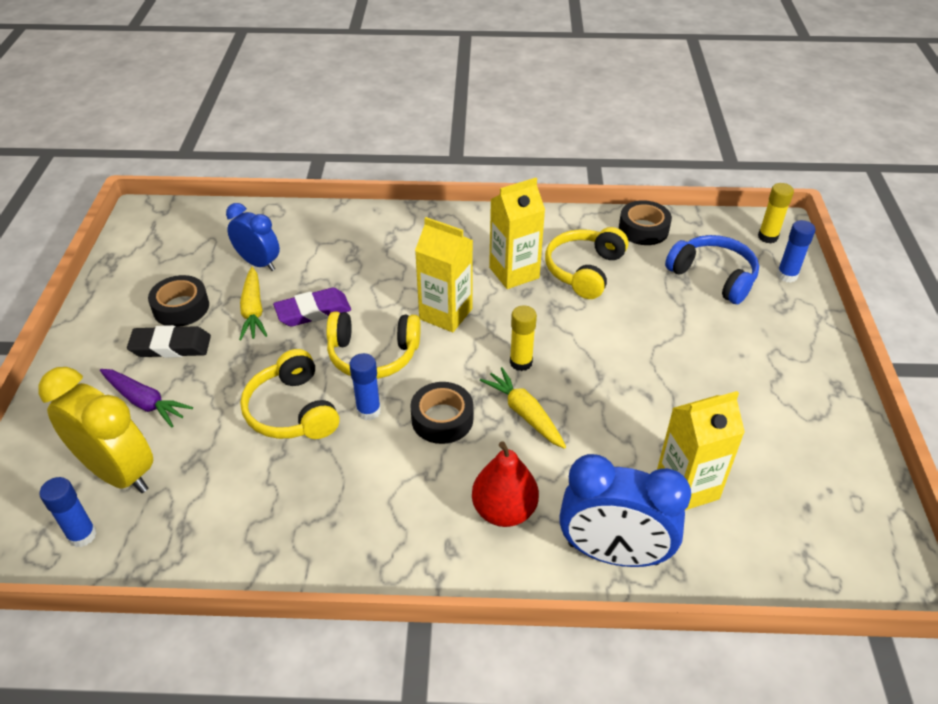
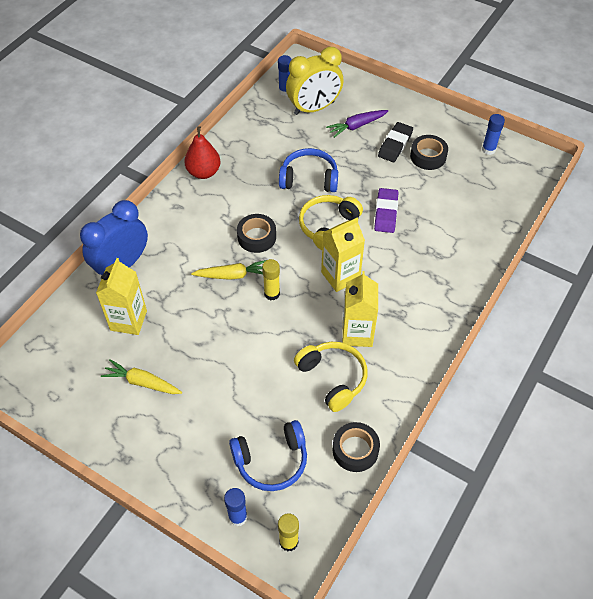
camera: 120 degrees right, 10 degrees up
blue clock [226,203,280,271] -> none
yellow carrot [239,267,267,340] -> yellow carrot moved to [101,359,182,394]
yellow headphones [240,349,340,439] -> blue headphones [279,148,338,192]
blue glue stick [349,353,381,420] -> blue glue stick moved to [482,114,505,155]
red pear [472,441,539,527] -> red pear moved to [184,126,221,179]

